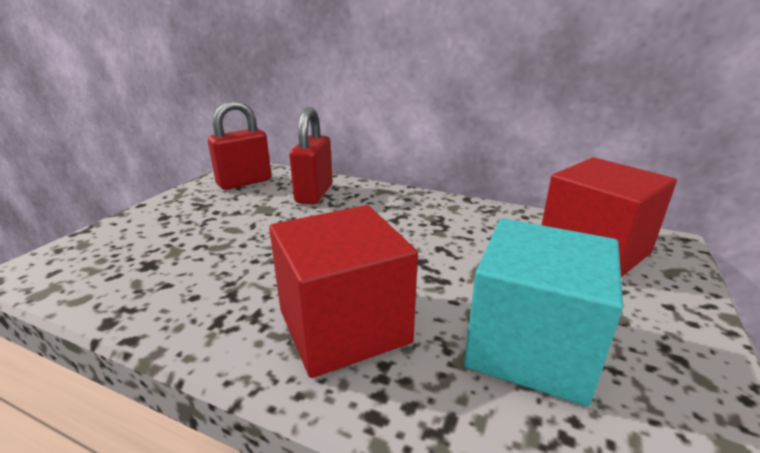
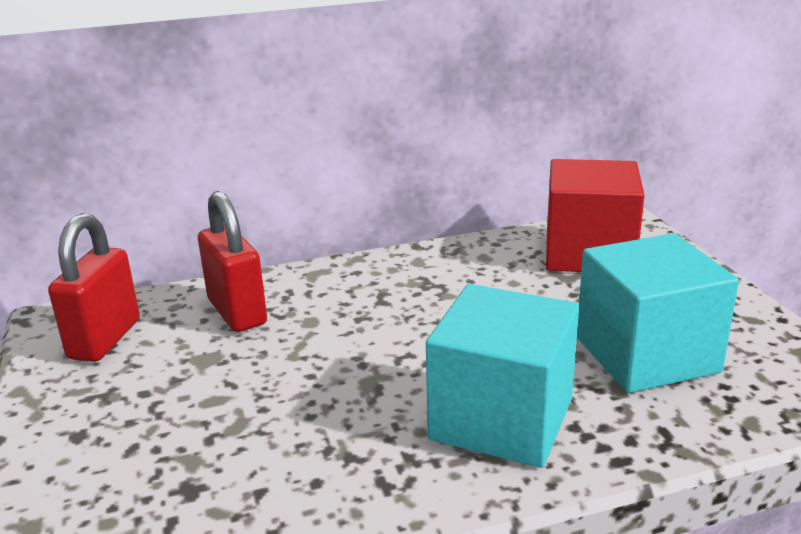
camera: 40 degrees left, 0 degrees up
red cube [269,205,418,378] -> turquoise cube [426,284,579,468]

